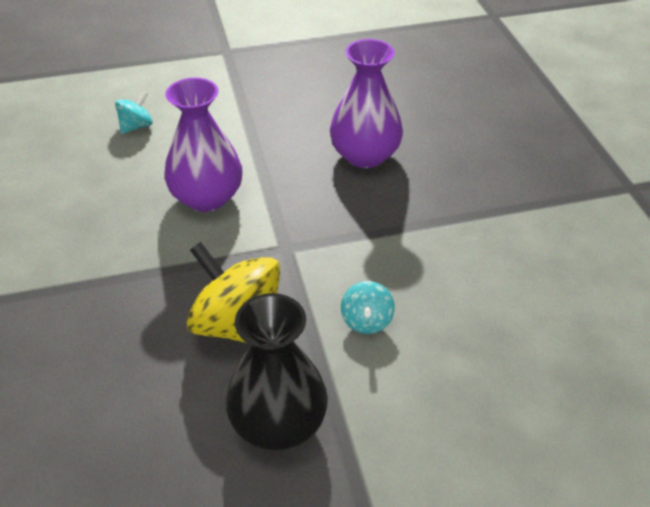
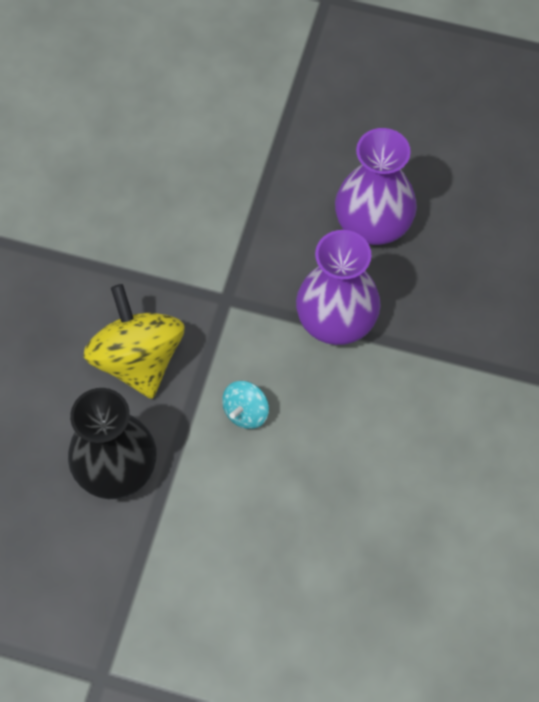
camera: 30 degrees right, 20 degrees up
turquoise spinning top [115,92,153,134] -> none
purple vase [164,78,242,212] -> purple vase moved to [296,230,381,345]

